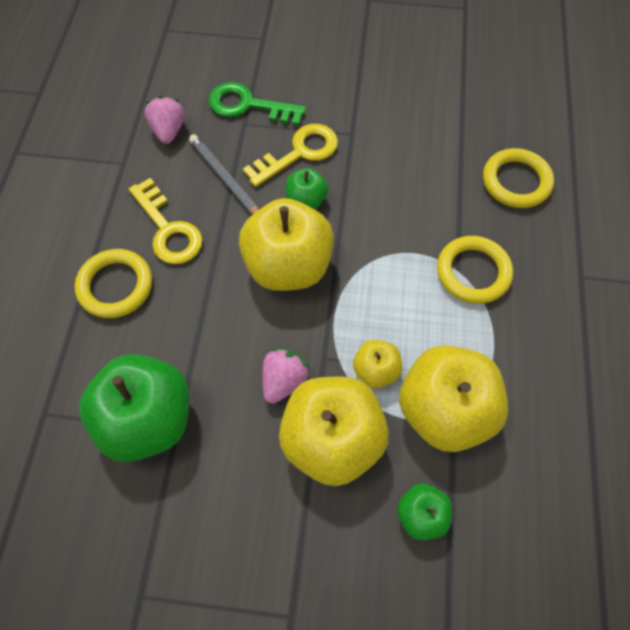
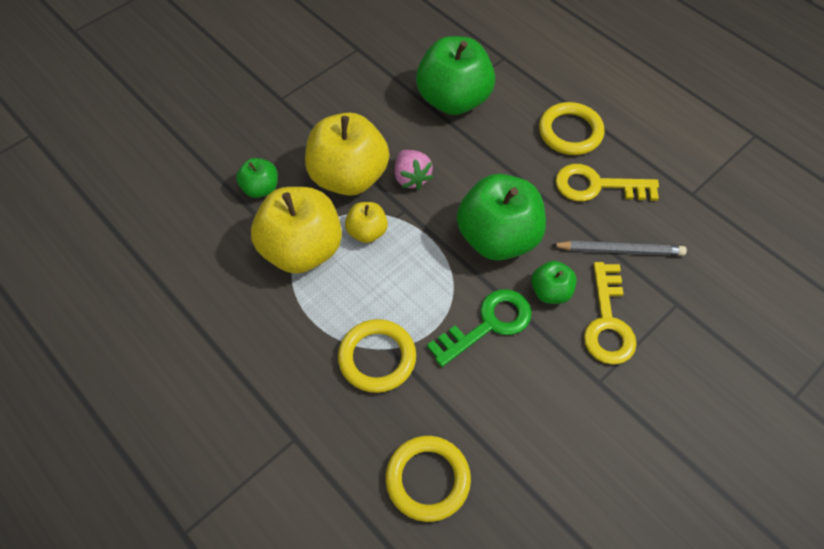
camera: 130 degrees right, 5 degrees down
pink strawberry [145,96,185,144] -> none
green key [209,82,306,126] -> green key moved to [427,289,532,367]
yellow apple [239,198,334,291] -> green apple [457,174,546,261]

